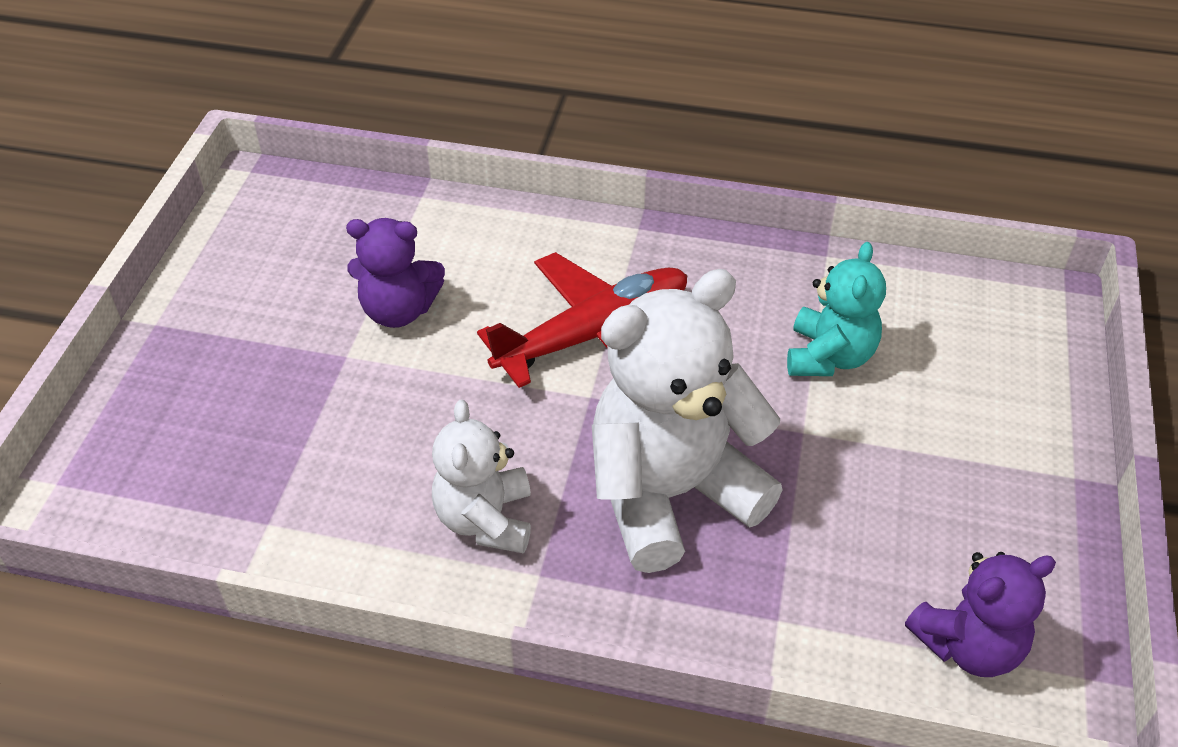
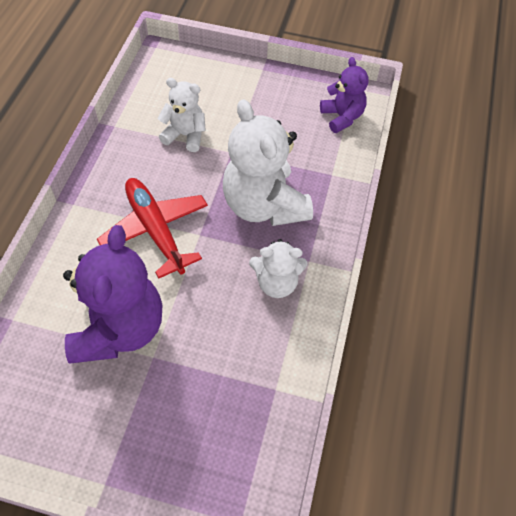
camera: 90 degrees left, 10 degrees up
purple teddy bear [346,218,445,328] -> purple teddy bear [63,225,162,364], size x1.79
turquoise teddy bear [787,242,886,376] -> white teddy bear [157,78,206,152]

